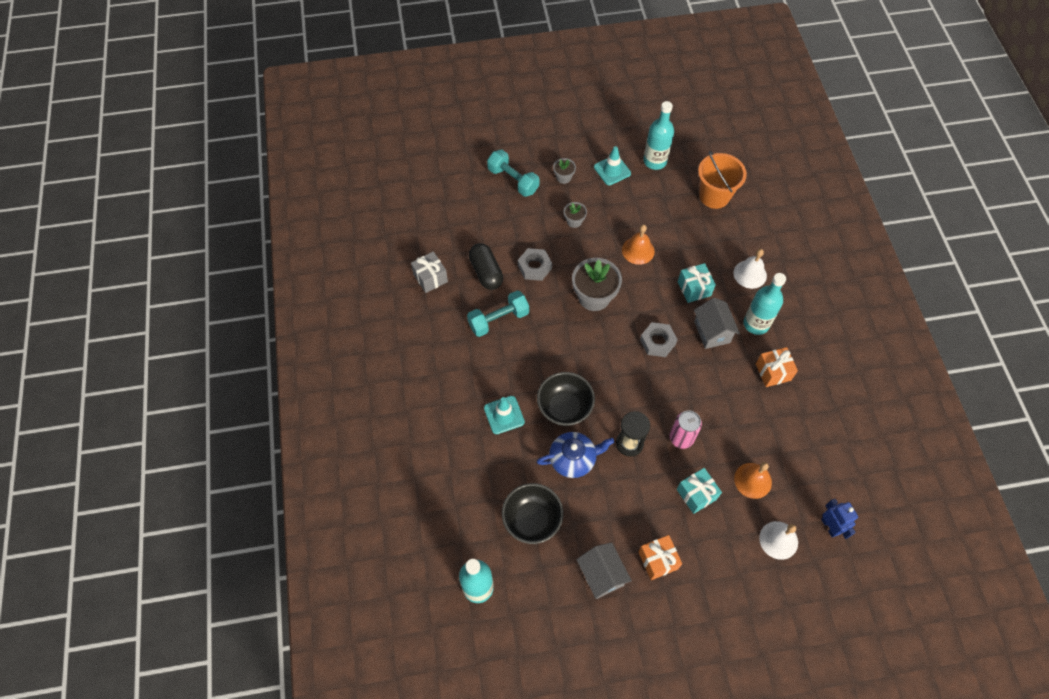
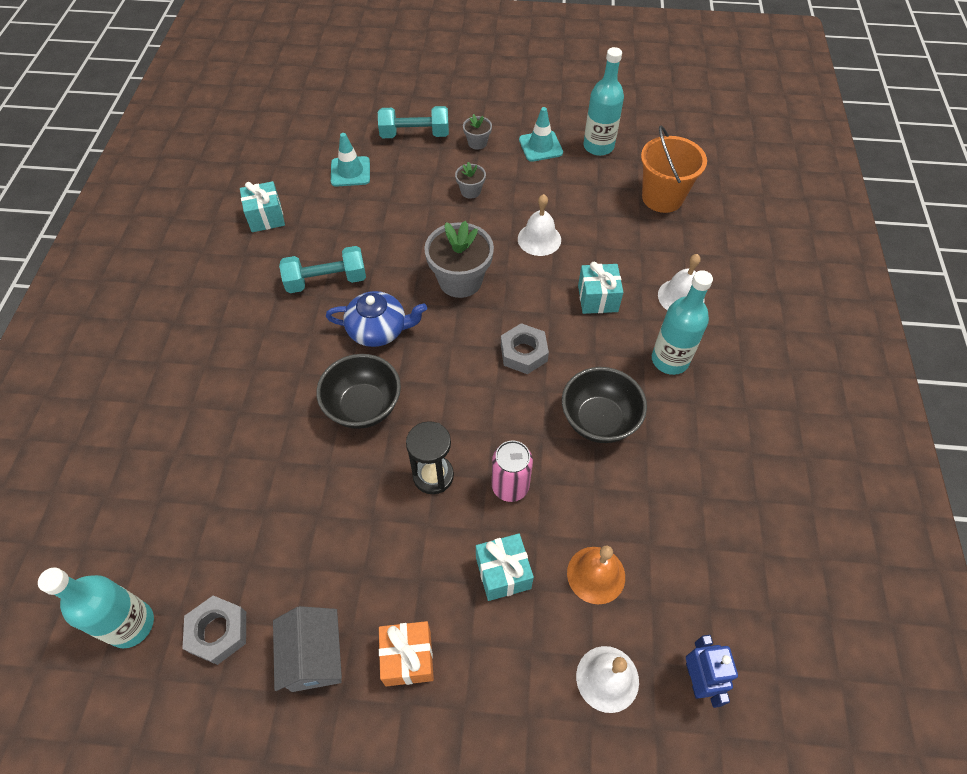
camera: 15 degrees right, 5 degrees down
grey gift [411,251,448,293] -> turquoise gift [240,181,285,232]
black capsule [469,243,503,290] -> none
turquoise traffic cone [484,396,525,434] -> turquoise traffic cone moved to [331,133,370,187]
turquoise dumbbell [487,150,539,197] -> turquoise dumbbell turned 60 degrees counterclockwise [378,106,449,138]
black bowl [502,483,564,544] -> black bowl moved to [562,367,647,443]
grey nut [518,248,552,281] -> grey nut moved to [182,596,246,665]
blue teapot [537,432,614,478] -> blue teapot moved to [326,291,427,347]
orange bell [622,225,655,265] -> white bell [518,194,561,256]
grey house [694,298,740,349] -> none
orange gift [756,347,798,387] -> none

